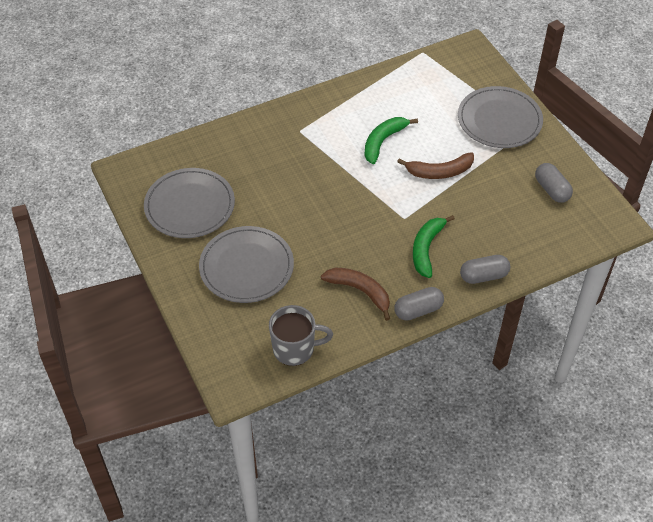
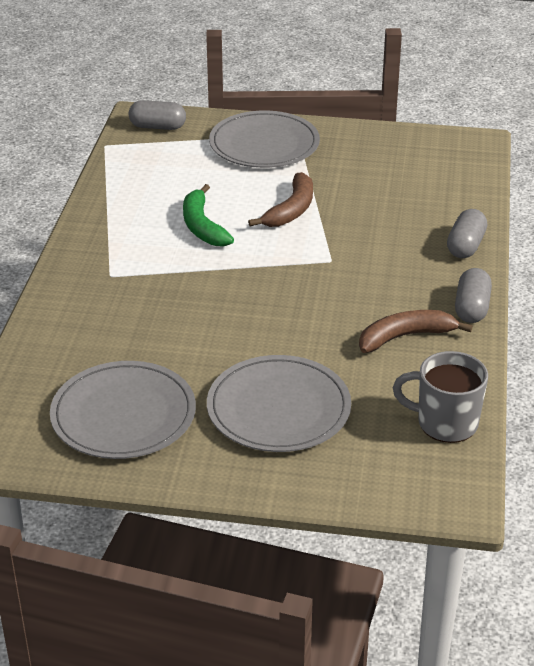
camera: 55 degrees left, 15 degrees down
grey mug [269,305,333,366] -> grey mug turned 105 degrees counterclockwise [393,351,488,443]
green banana [413,215,455,278] -> none
grey capsule [535,163,573,203] -> grey capsule moved to [129,100,186,130]

